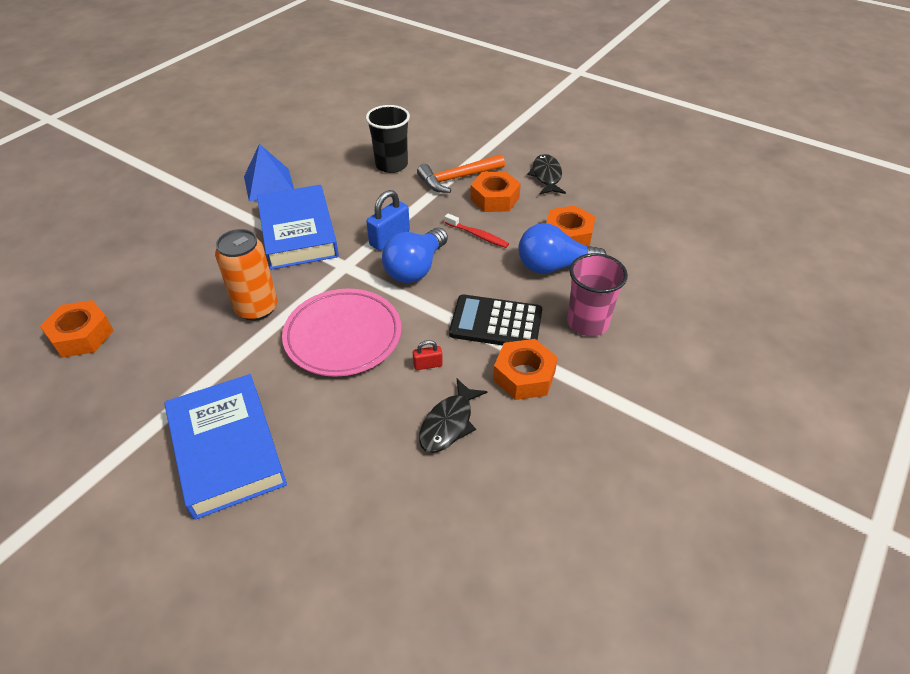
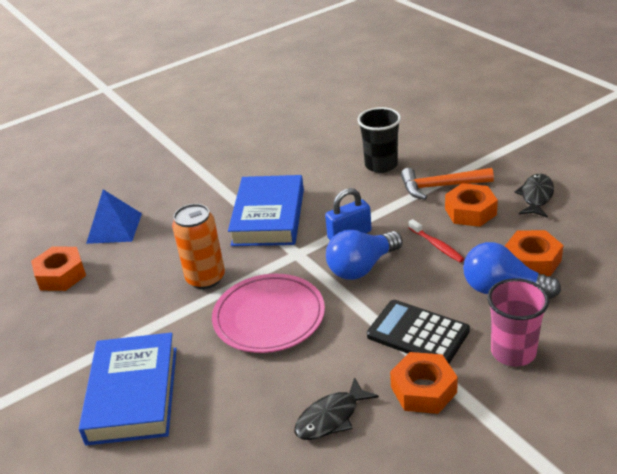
camera: 25 degrees right, 10 degrees down
blue pyramid [244,144,294,202] -> blue pyramid moved to [86,189,142,244]
red padlock [413,340,443,370] -> none

